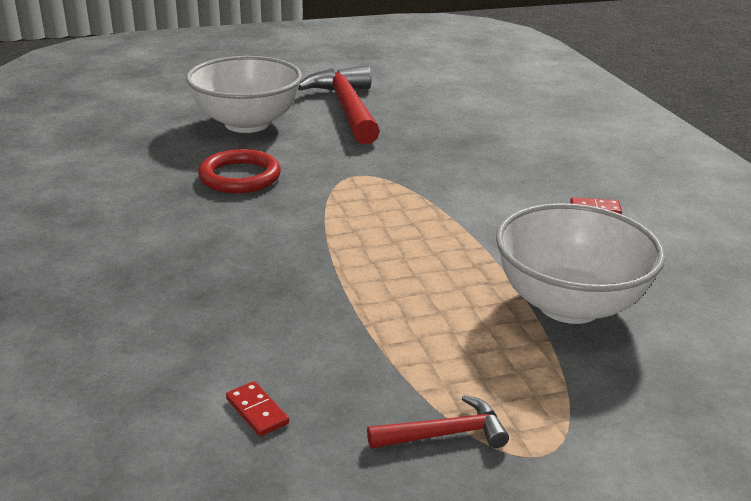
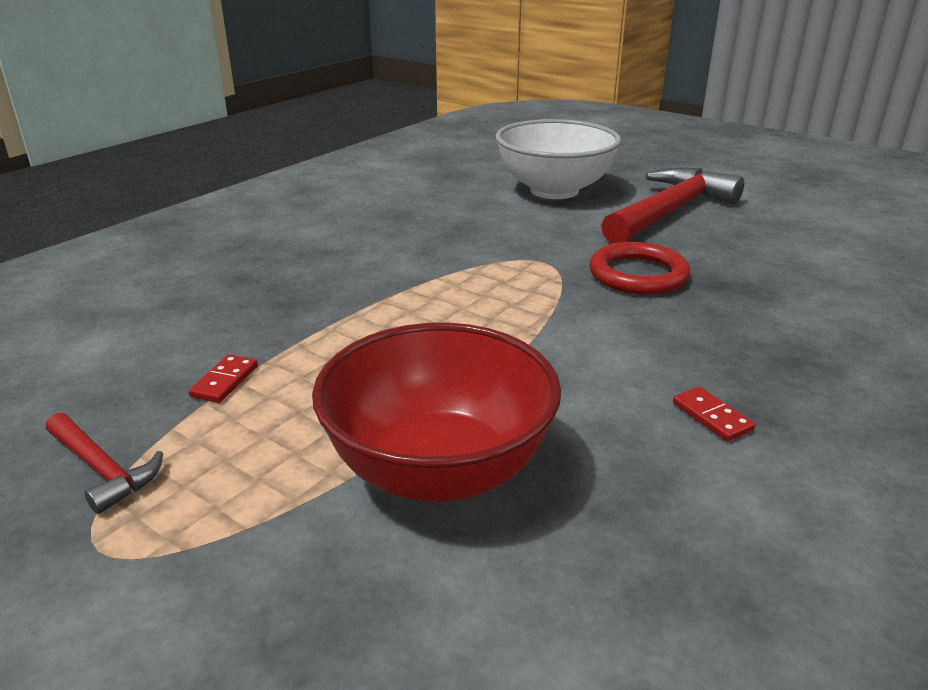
camera: 55 degrees right, 0 degrees up
red ring [198,149,281,193] -> red ring moved to [589,242,691,295]
red domino [226,381,289,436] -> red domino moved to [188,354,258,403]
white bowl [496,203,665,324] -> red bowl [312,323,561,502]

